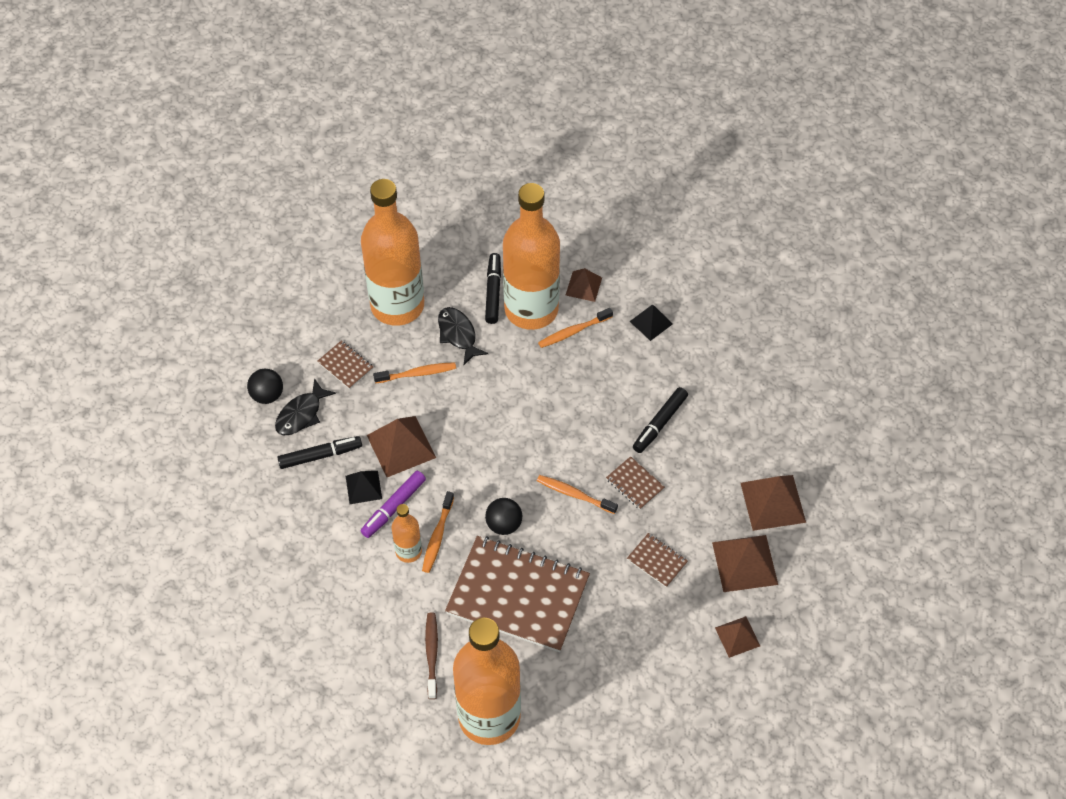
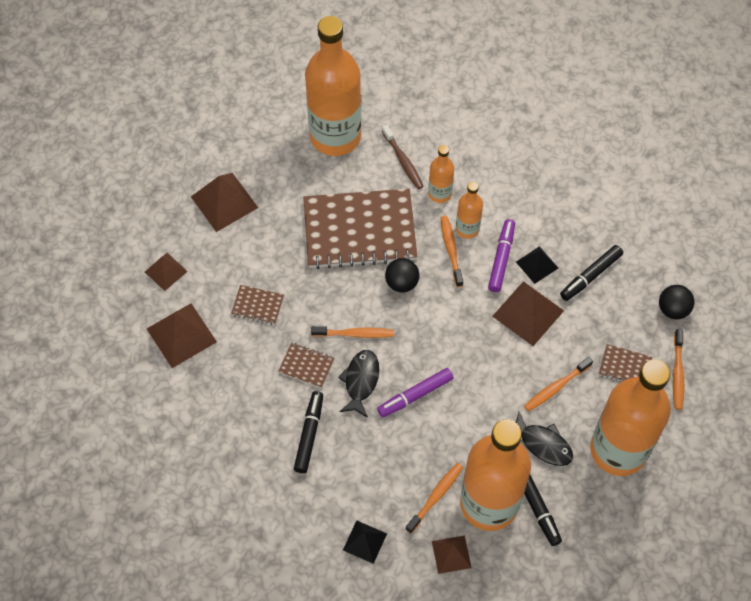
camera: 155 degrees right, 5 degrees up
black fish [275,378,336,436] -> black fish moved to [338,350,379,418]
brown pyramid [741,475,806,531] -> brown pyramid moved to [191,173,258,232]
none -> purple marker [377,368,454,418]
none -> orange bottle [428,145,454,203]
none -> orange toothbrush [673,329,684,410]

